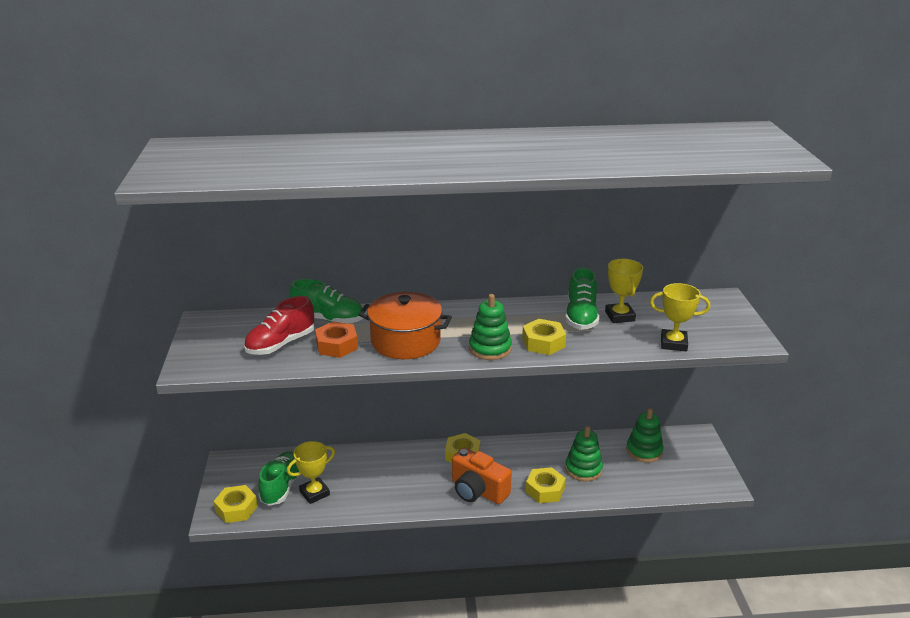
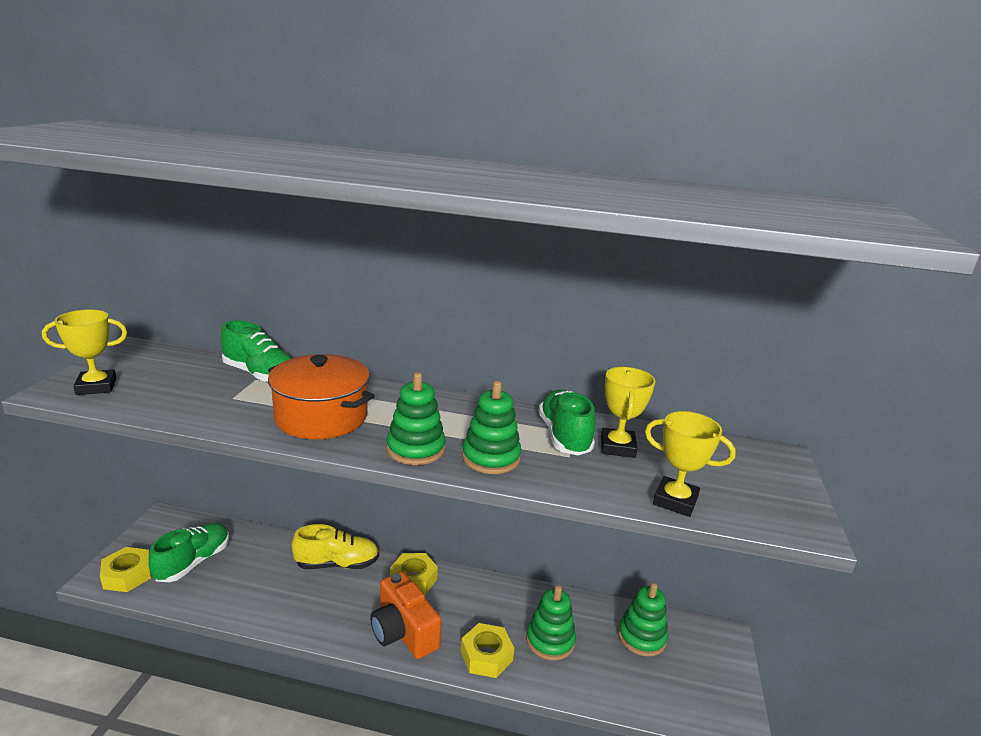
camera: 15 degrees right, 5 degrees down
red shoe [244,296,315,355] -> none
yellow trophy [287,441,335,504] -> yellow trophy moved to [42,309,127,395]
orange nut [315,321,358,358] -> none
yellow nut [522,319,566,355] -> green stacking toy [462,381,522,474]
green shoe [565,268,599,330] -> green shoe turned 150 degrees clockwise [538,389,595,455]
none -> yellow shoe [292,524,379,569]

